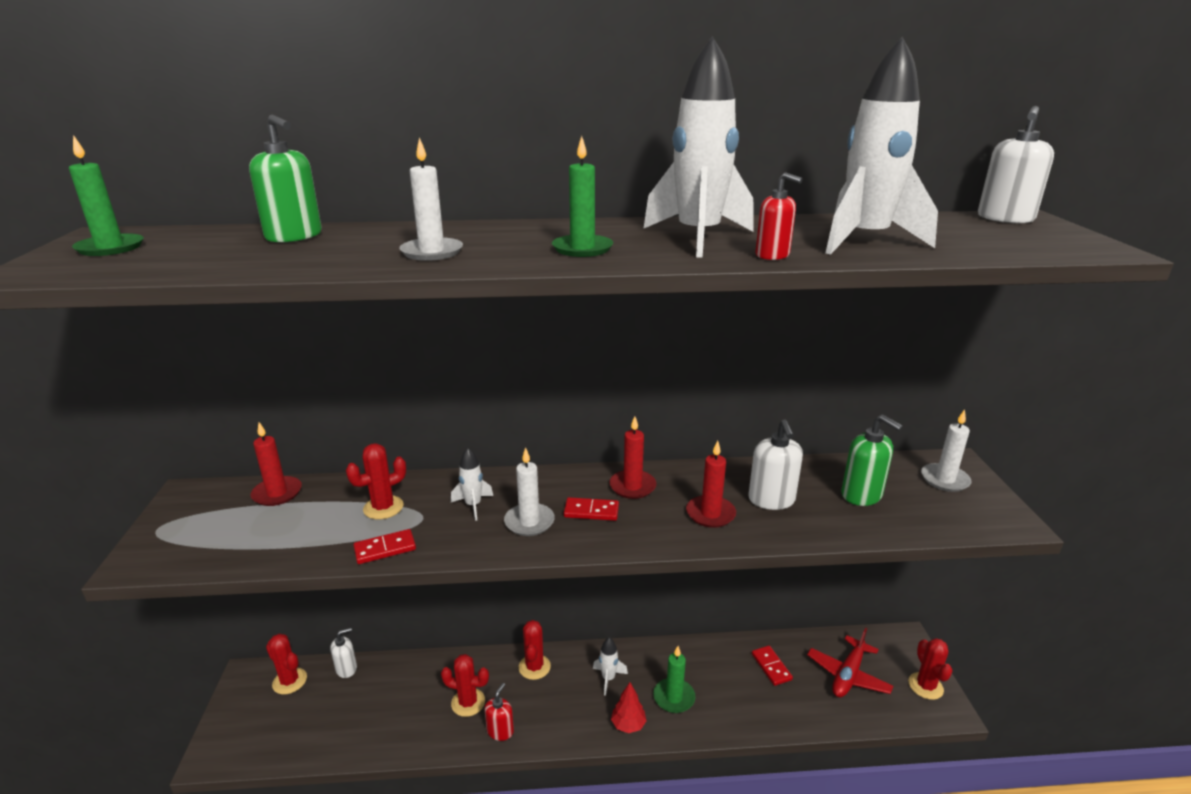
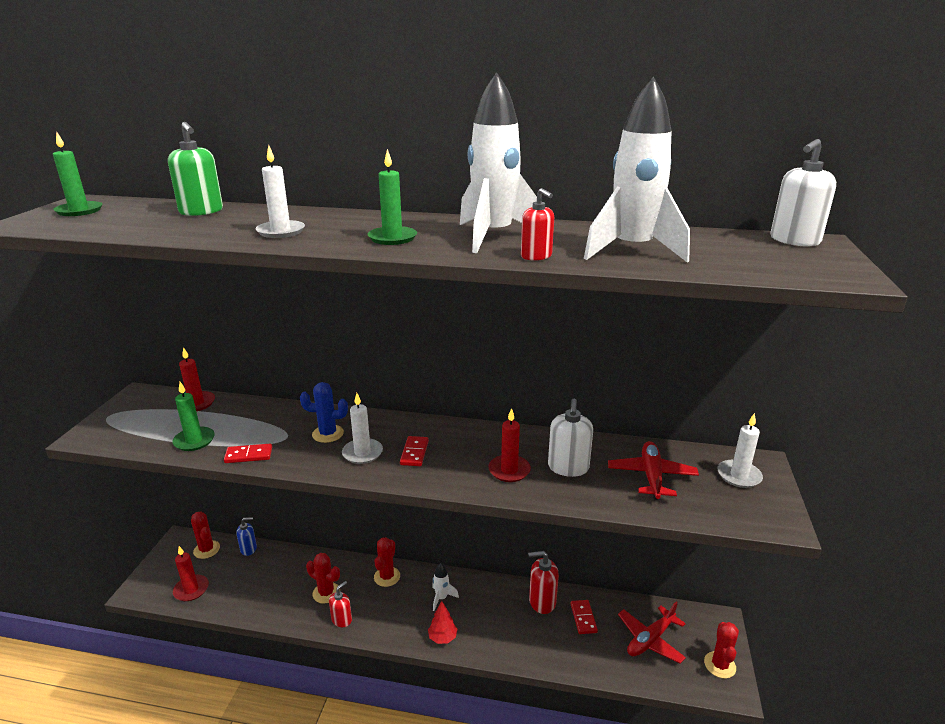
camera: 15 degrees right, 0 degrees up
white soap dispenser [330,628,357,678] -> blue soap dispenser [236,517,257,556]
red cactus [346,443,406,519] -> none
white rocket [451,448,493,521] -> blue cactus [300,382,348,443]
red domino [564,497,619,521] -> red domino turned 75 degrees clockwise [400,436,429,466]
red candle [609,416,656,499] -> red candle moved to [173,546,209,601]
green candle [653,646,695,713] -> green candle moved to [172,382,215,451]
green soap dispenser [841,414,903,506] -> red plane [608,441,699,500]
none -> red soap dispenser [528,551,559,614]

